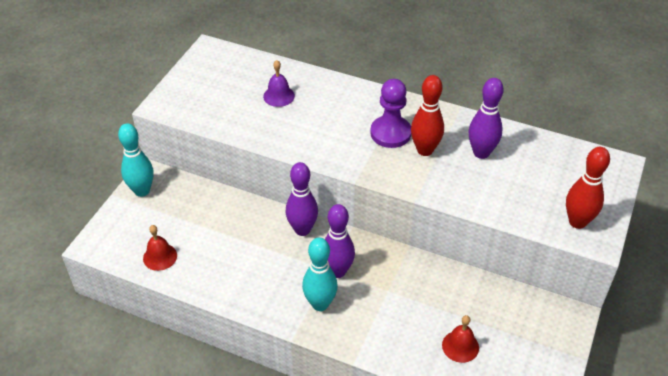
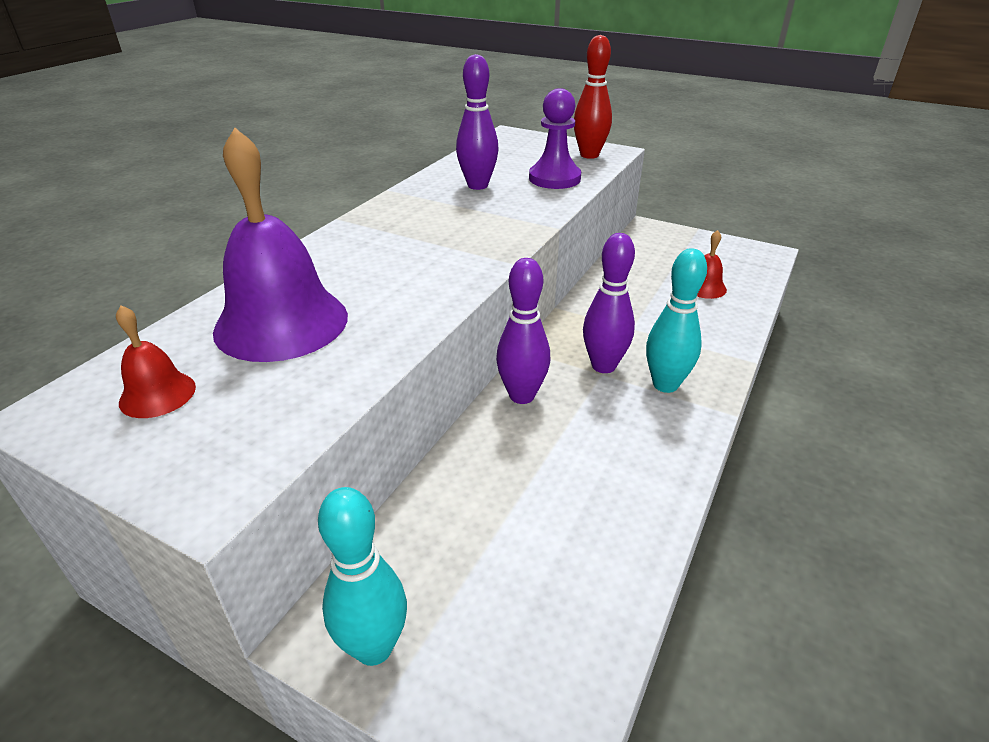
camera: 85 degrees left, 10 degrees down
red bell [143,225,177,271] -> red bell moved to [116,305,196,418]
purple bell [263,60,295,107] -> purple bell [213,128,348,362], size x2.12
purple pawn [370,79,411,148] -> purple pawn moved to [529,88,581,189]
red bowling pin [411,75,444,156] -> none

